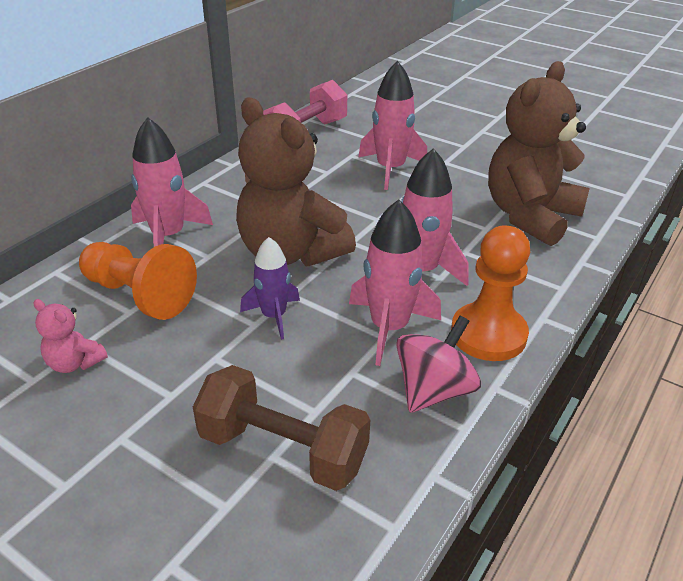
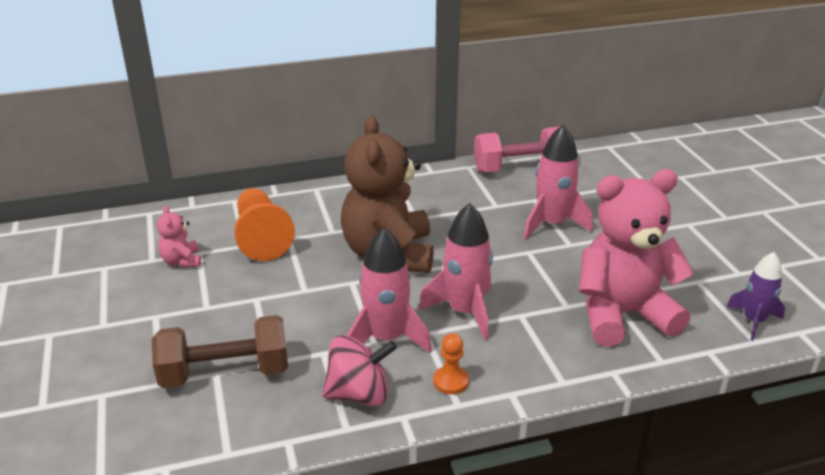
camera: 40 degrees right, 5 degrees down
pink rocket [131,117,213,247] -> none
brown dumbbell [193,365,370,491] -> brown dumbbell turned 75 degrees counterclockwise [152,315,288,388]
purple rocket [240,237,300,340] -> purple rocket moved to [727,252,785,341]
orange pawn [451,225,530,361] -> orange pawn [433,333,469,394], size x0.51
brown teddy bear [488,61,590,246] -> pink teddy bear [579,169,694,347]

